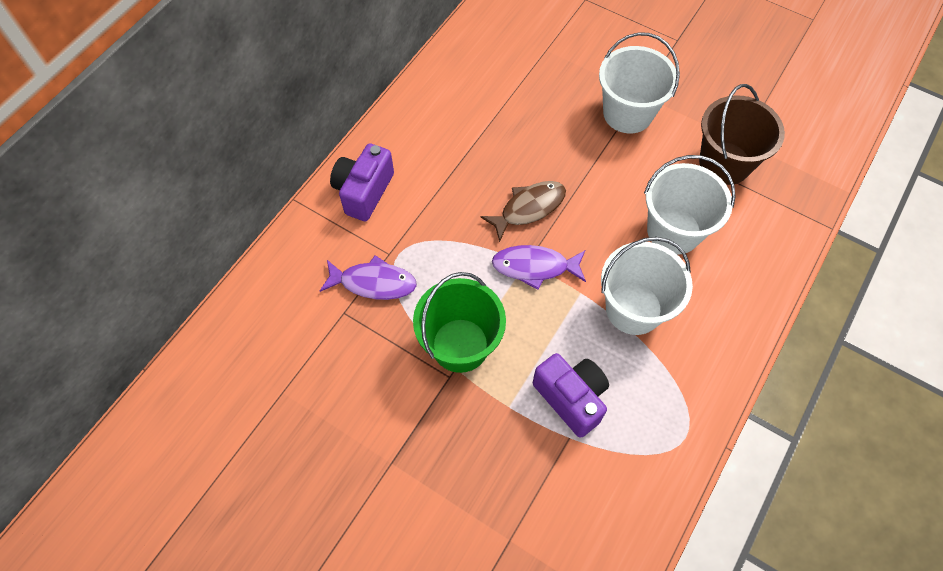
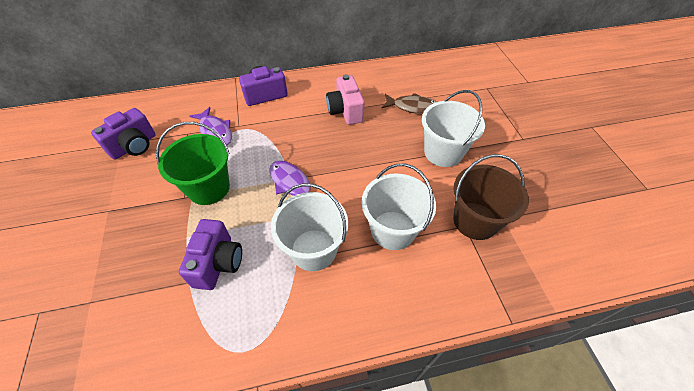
camera: 45 degrees right, 10 degrees down
brown fish [480,181,566,242] -> brown fish moved to [382,93,437,114]
none -> purple camera [91,108,156,160]
none -> pink camera [326,74,365,125]

